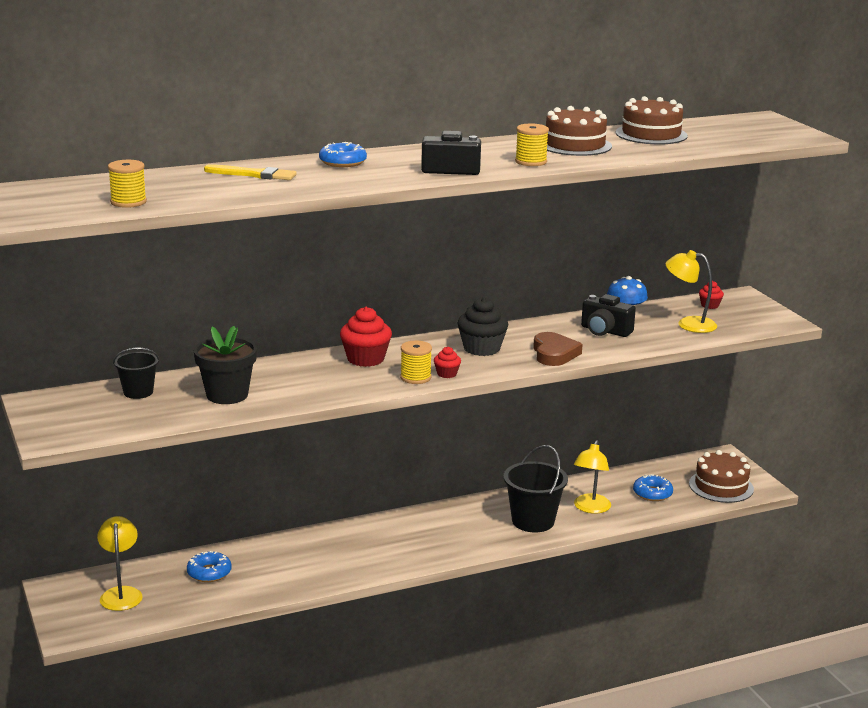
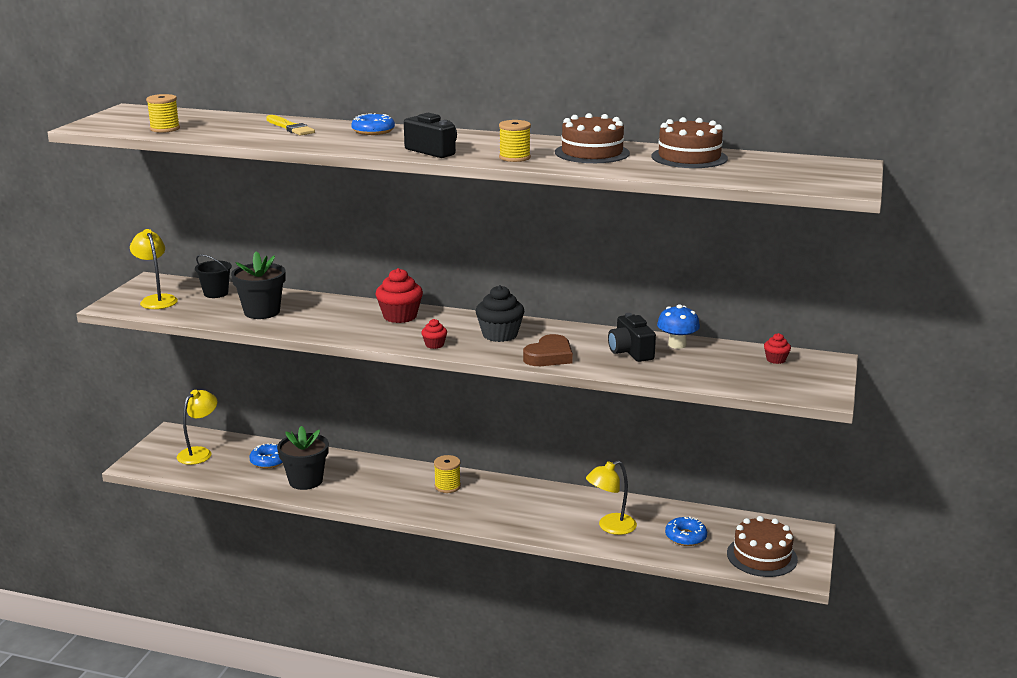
camera: 40 degrees right, 0 degrees up
yellow spool [400,341,432,384] -> yellow spool moved to [434,455,461,493]
black bucket [503,445,568,532] -> none
yellow lamp [665,250,717,333] -> yellow lamp moved to [130,229,178,309]
none -> black flower pot [277,426,329,490]

